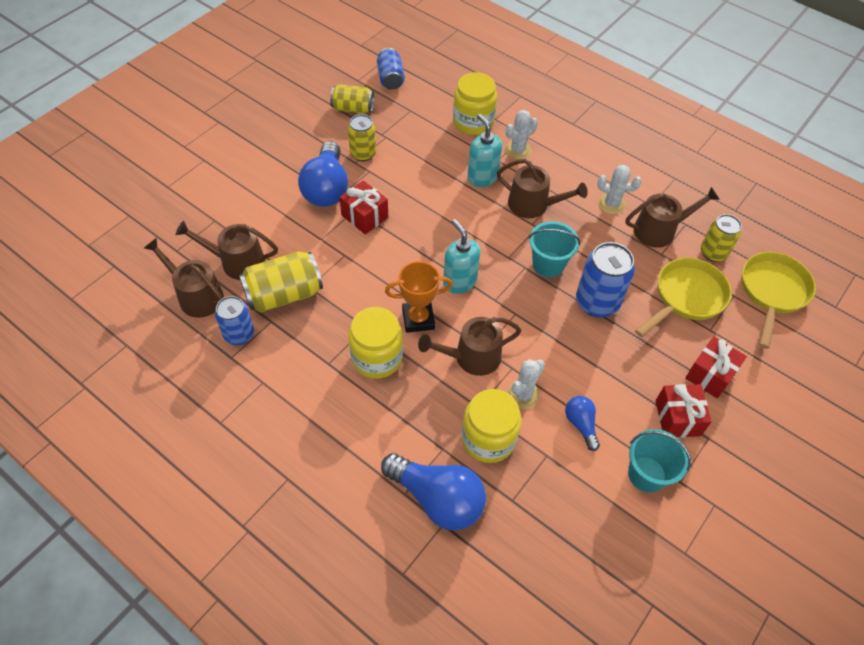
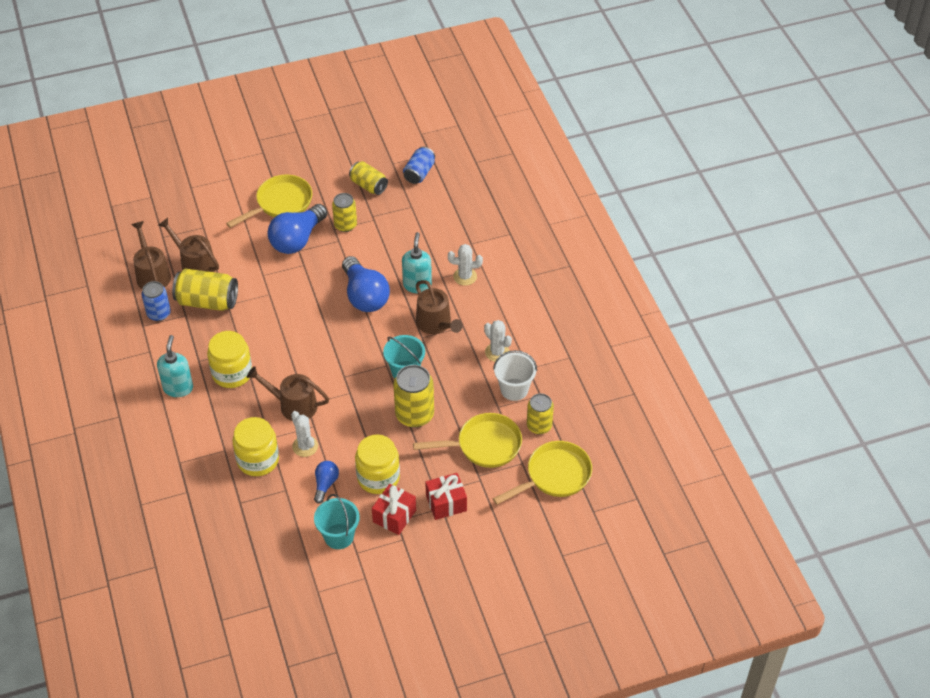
camera: 35 degrees right, 5 degrees down
red gift [339,180,388,234] -> none
blue light bulb [381,453,486,531] -> blue light bulb moved to [342,256,390,312]
orange trophy [385,261,453,333] -> none
turquoise soap dispenser [443,219,480,294] -> turquoise soap dispenser moved to [157,335,193,397]
yellow jar [453,72,497,135] -> yellow jar moved to [355,434,400,494]
white cactus [507,359,545,409] -> white cactus turned 75 degrees clockwise [291,411,318,457]
blue can [576,242,635,317] -> yellow can [393,365,434,428]
brown watering can [626,187,720,248] -> white bucket [493,350,537,401]
none -> yellow pan [226,174,312,228]

